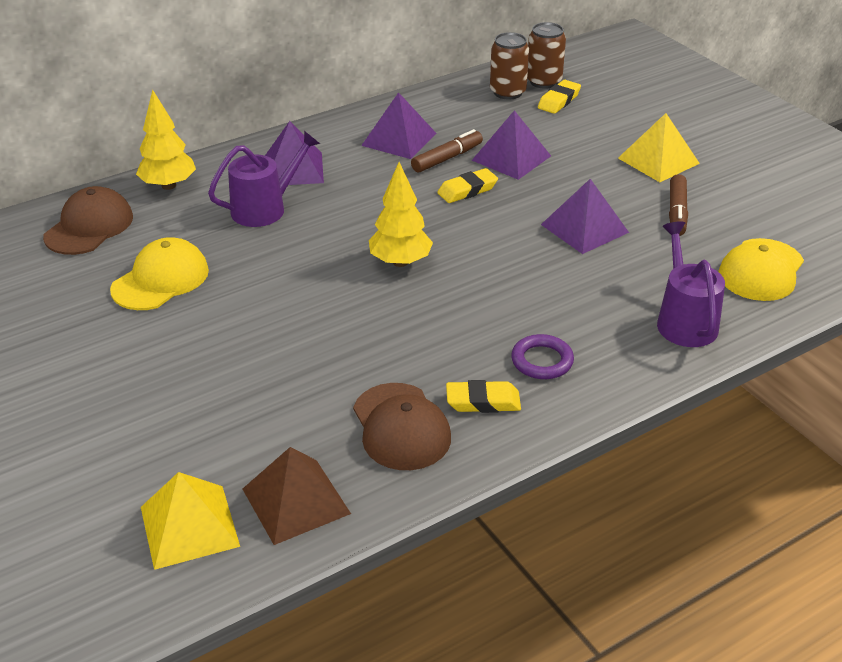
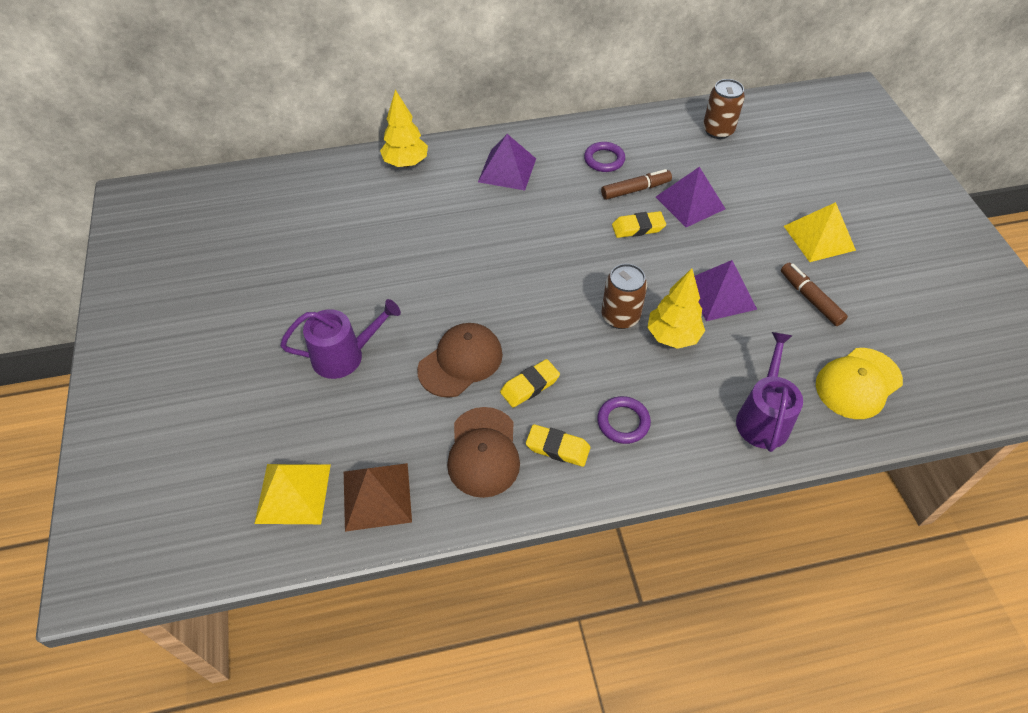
camera: 20 degrees right, 15 degrees up
brown cap [43,186,133,255] -> brown cap moved to [417,323,503,398]
yellow cap [110,237,209,310] -> none
purple watering can [208,131,320,227] -> purple watering can moved to [280,299,401,379]
purple pyramid [361,92,437,159] -> purple ring [584,142,625,172]
yellow tree [369,162,433,267] -> yellow tree moved to [647,268,705,349]
brown can [527,22,566,89] -> brown can moved to [602,263,647,329]
yellow eraser [538,80,581,114] -> yellow eraser moved to [500,359,560,408]
brown marker [669,174,688,236] -> brown marker turned 120 degrees clockwise [781,263,848,326]

